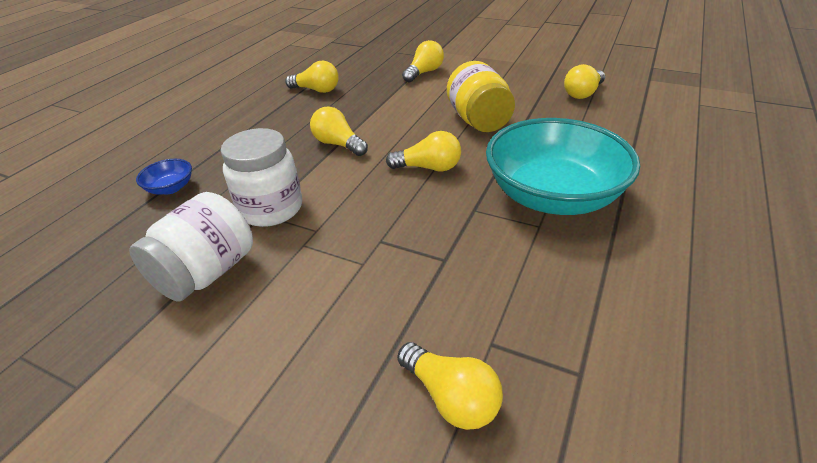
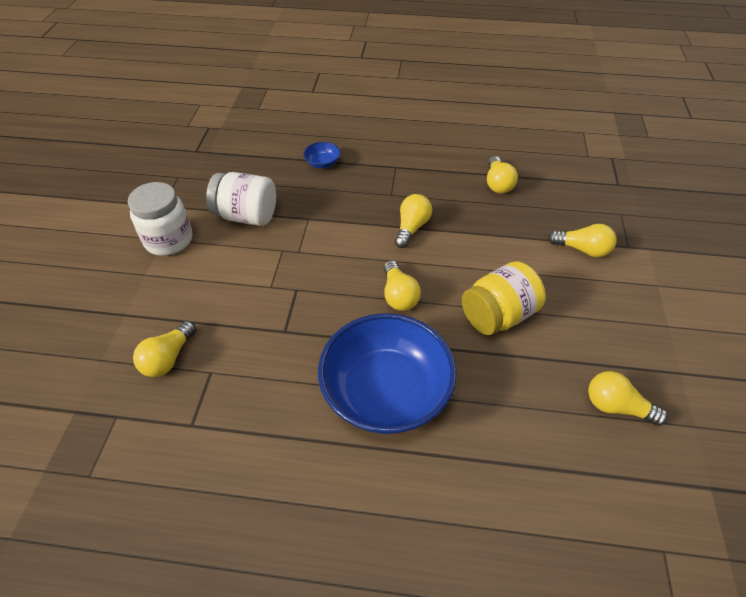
camera: 70 degrees right, 10 degrees up
white jar [221,128,302,227] -> white jar moved to [128,182,192,256]
turquoise bowl [486,118,640,215] -> blue bowl [318,313,457,434]

